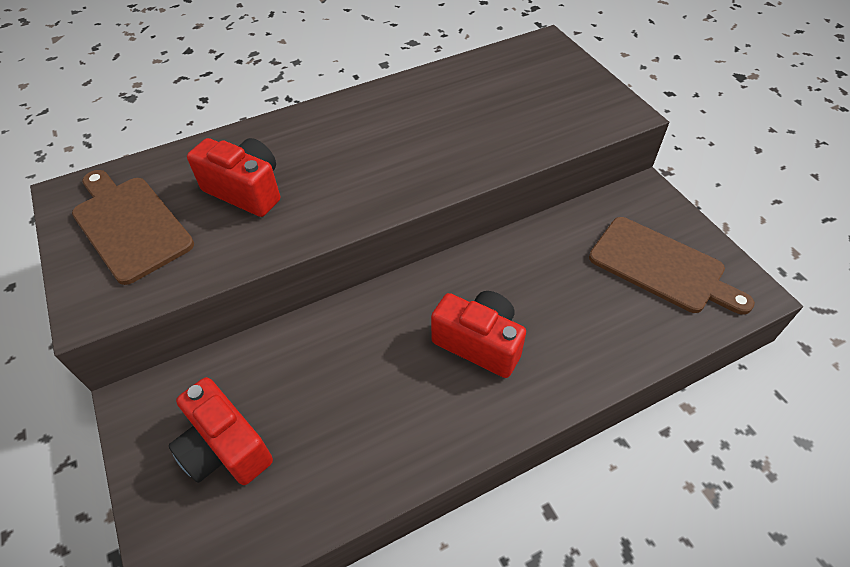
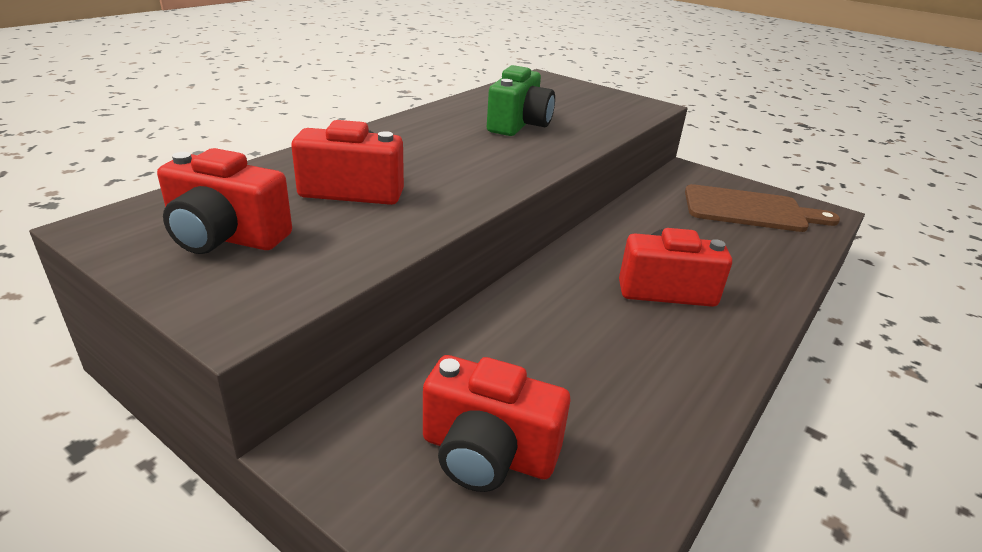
camera: 30 degrees left, 20 degrees down
brown cutting board [72,170,194,285] -> red camera [157,148,292,254]
none -> green camera [487,65,555,136]

